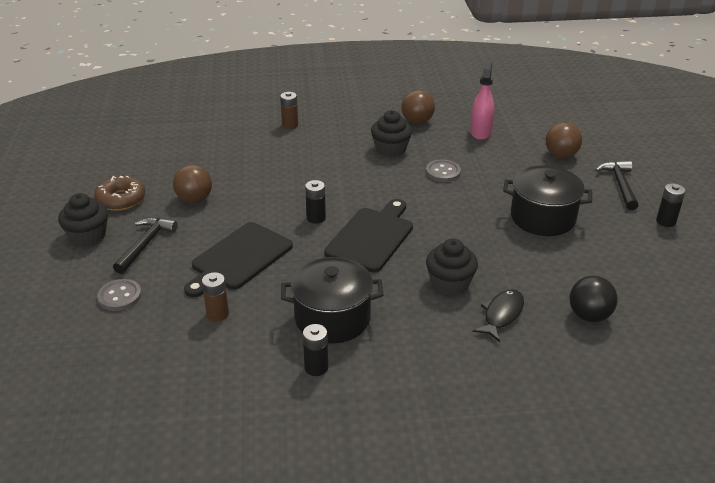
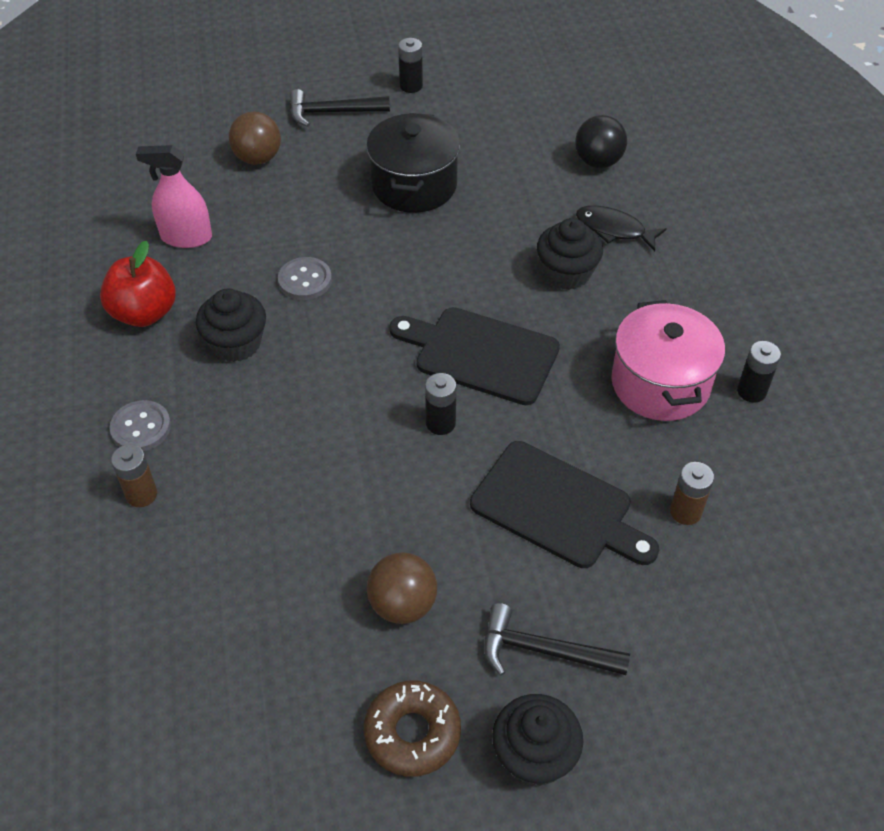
camera: 95 degrees left, 15 degrees up
grey button [97,279,142,311] -> grey button moved to [109,400,171,451]
black pot [281,257,383,344] -> pink pot [611,300,725,421]
brown ball [402,90,435,124] -> red apple [100,241,176,327]

